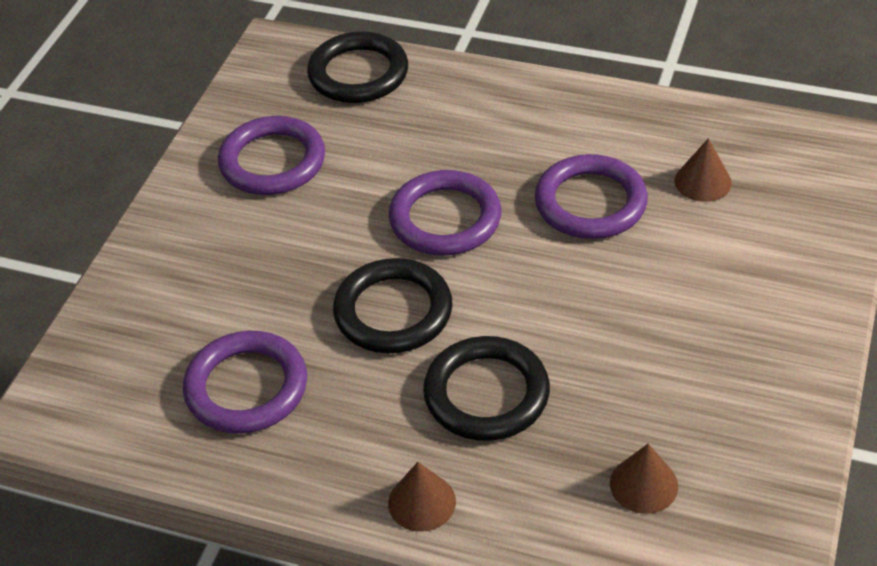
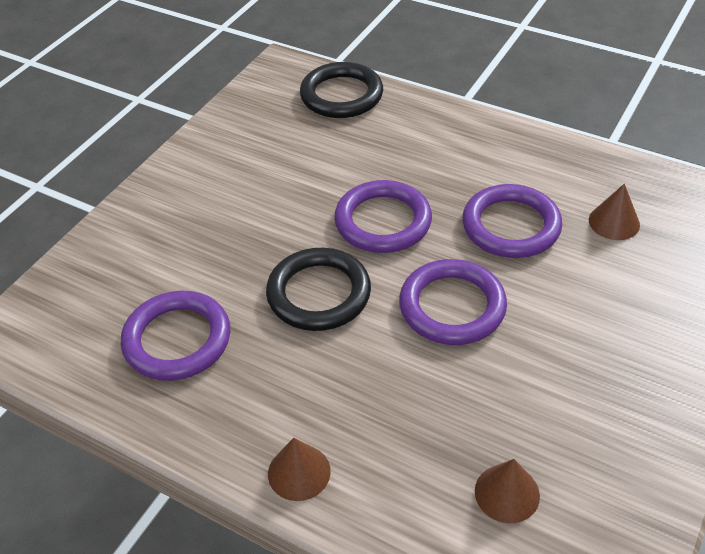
camera: 10 degrees right, 0 degrees up
purple ring [218,116,325,195] -> purple ring moved to [399,259,507,345]
black ring [423,336,550,441] -> none

